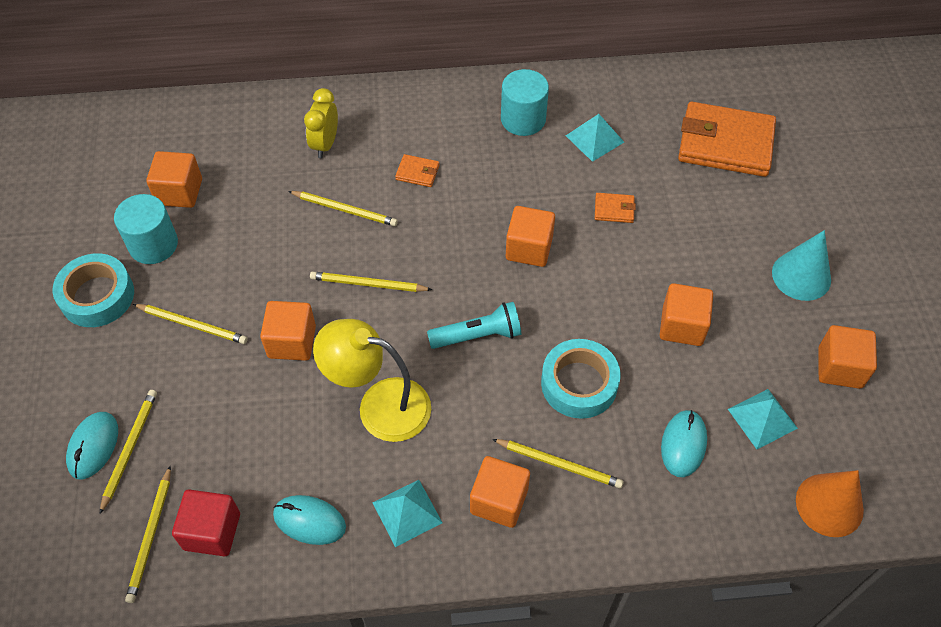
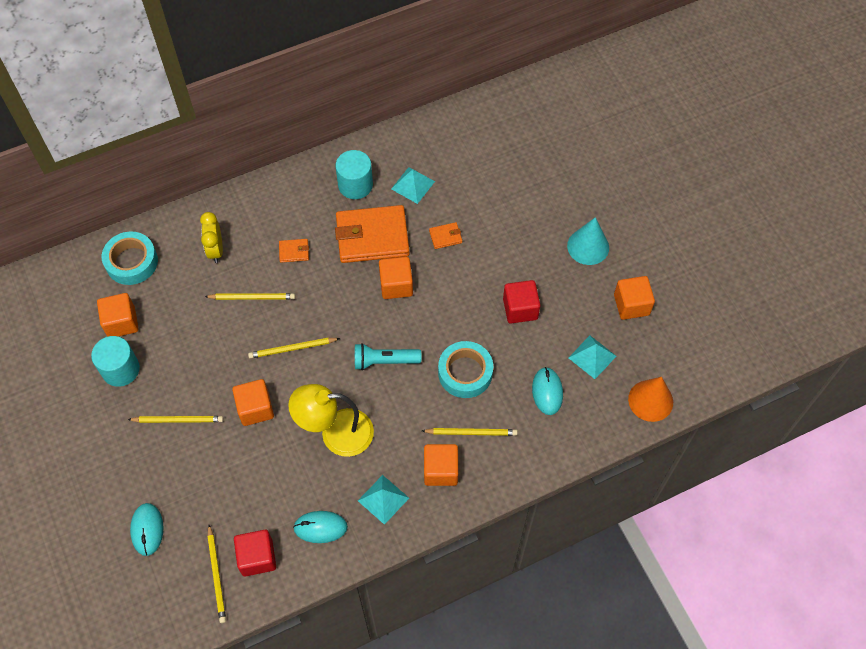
camera: 20 degrees left, 5 degrees up
turquoise tape [53,253,134,327] -> turquoise tape moved to [102,232,158,285]
yellow pencil [100,390,157,514] -> none
turquoise flashlight [427,302,521,349] -> turquoise flashlight turned 150 degrees counterclockwise [355,343,421,370]
orange cube [660,283,713,346] -> red cube [503,280,540,324]
orange wallet [678,102,776,177] -> orange wallet moved to [335,205,410,263]

